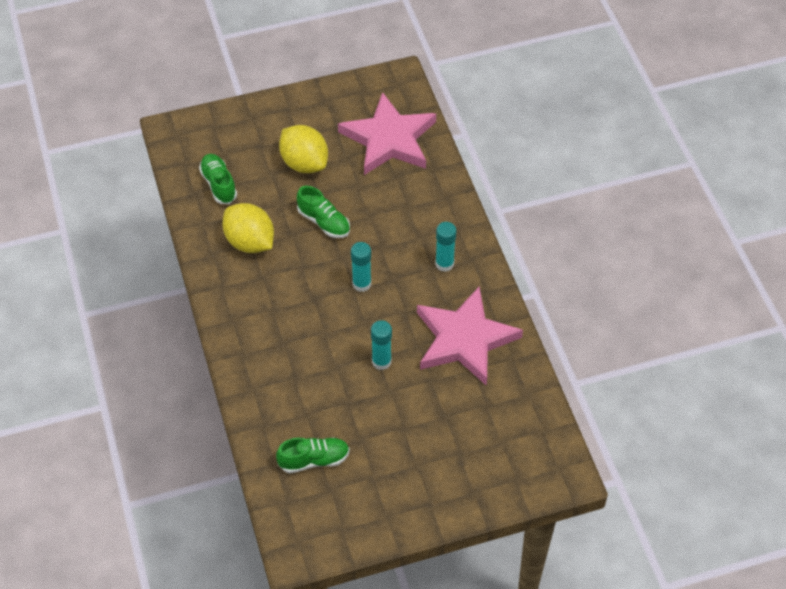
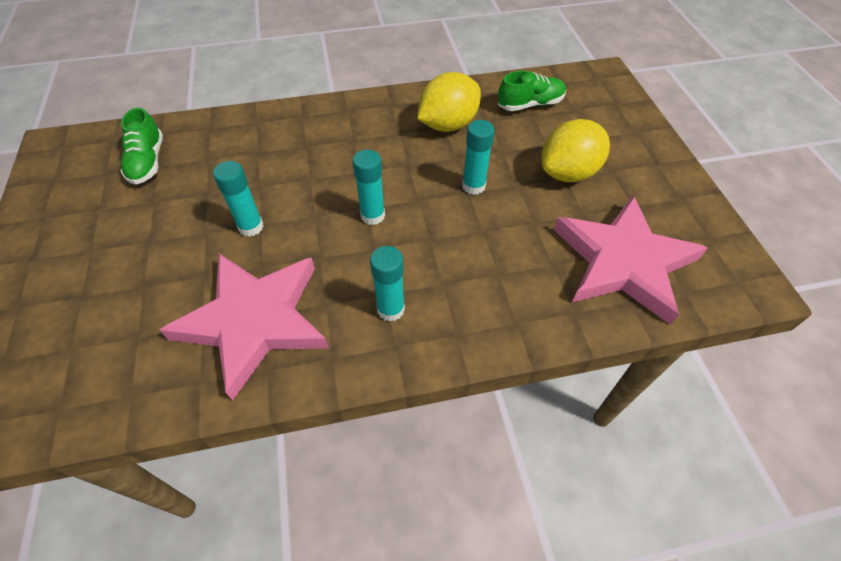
camera: 95 degrees right, 0 degrees up
green shoe [297,186,350,238] -> turquoise glue stick [462,120,495,195]

